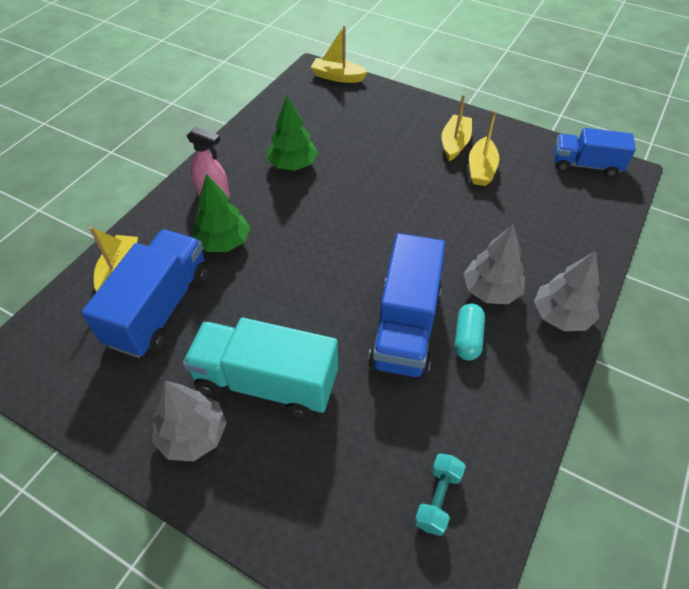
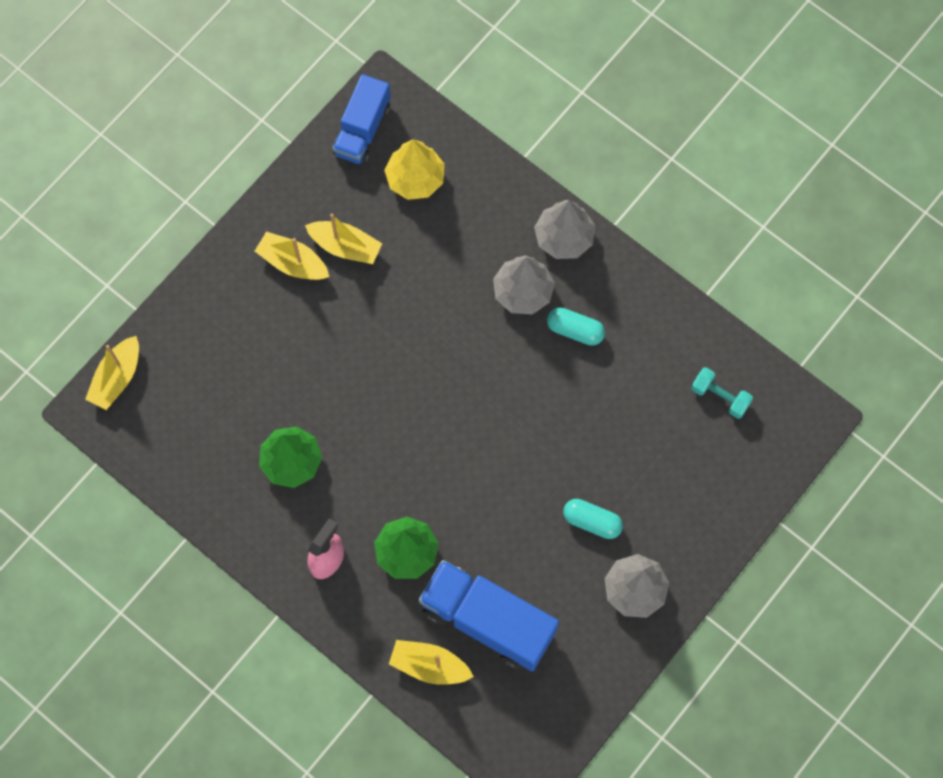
camera: 80 degrees left, 20 degrees up
turquoise truck [183,318,338,419] -> turquoise capsule [563,499,623,539]
blue truck [368,233,445,378] -> none
none -> yellow tree [384,139,445,200]

